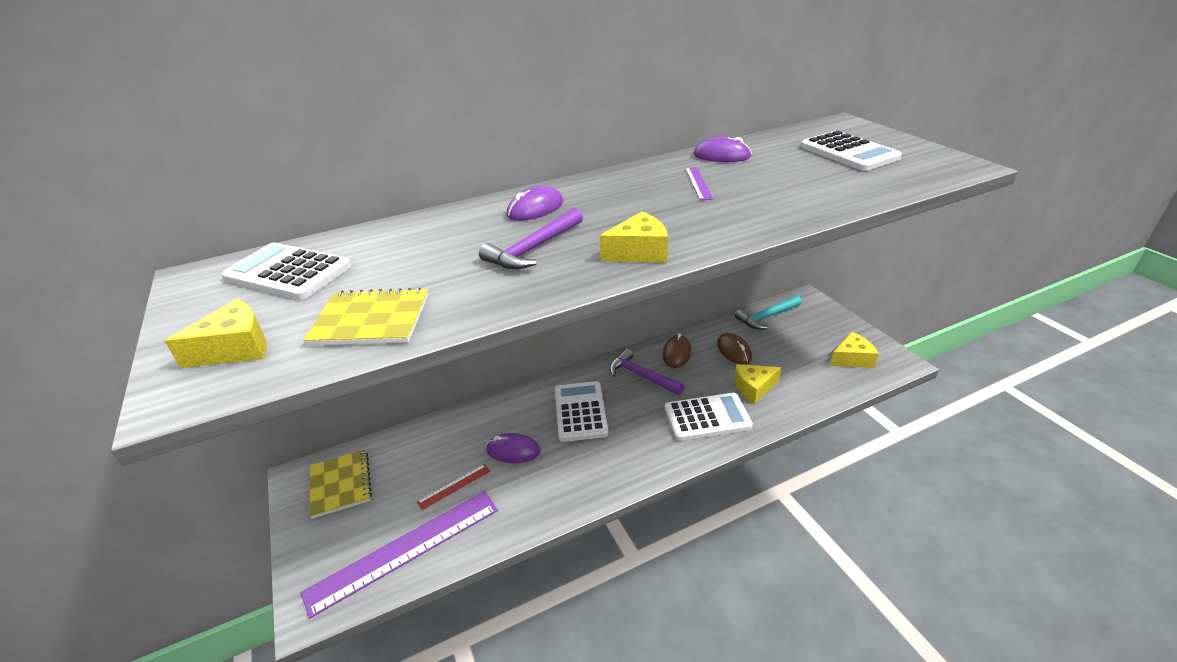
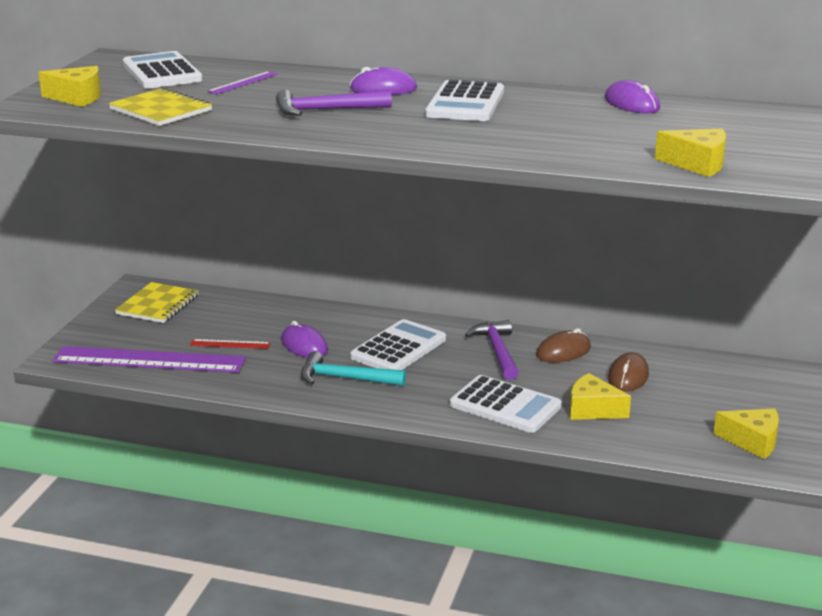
camera: 40 degrees right, 10 degrees down
yellow cheese [600,212,668,262] -> yellow cheese moved to [655,129,726,177]
purple ruler [685,167,713,200] -> purple ruler moved to [207,71,278,94]
turquoise hammer [735,295,802,330] -> turquoise hammer moved to [301,351,406,386]
white calculator [801,131,902,171] -> white calculator moved to [425,80,504,121]

